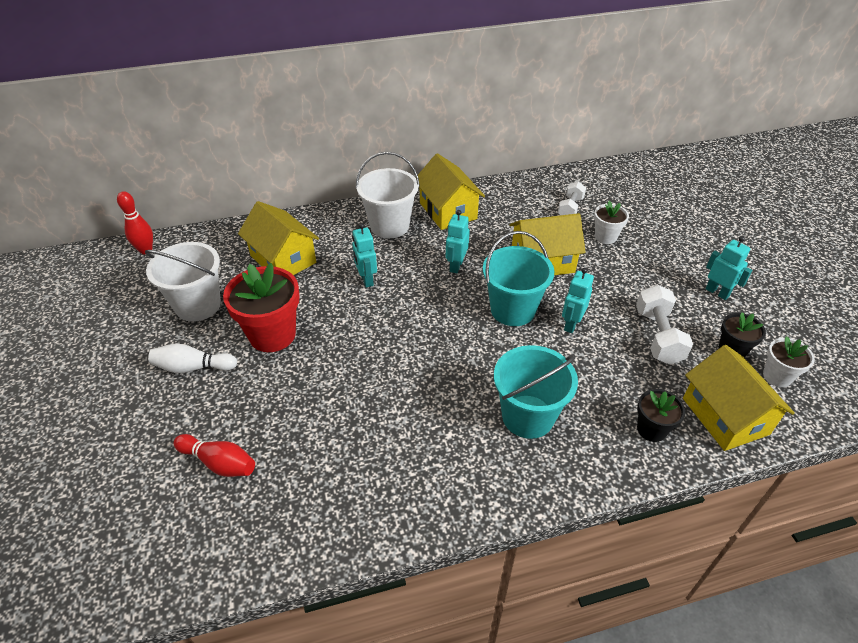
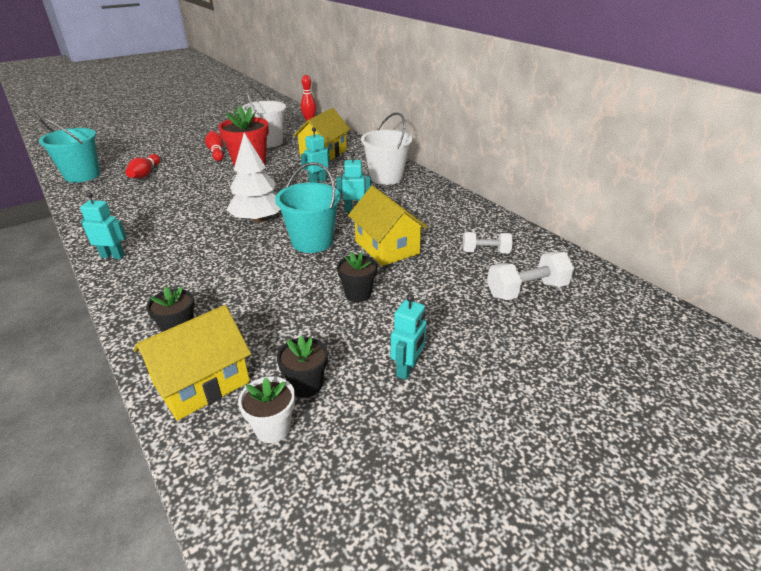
camera: 70 degrees right, 10 degrees down
white bowling pin [148,344,237,373] -> red bowling pin [205,131,224,161]
yellow house [418,153,485,230] -> none
turquoise bucket [494,345,578,439] -> turquoise bucket moved to [39,117,100,183]
turquoise robot [562,268,594,333] -> turquoise robot moved to [80,192,127,259]
white flower pot [594,201,629,244] -> none
white dumbbell [636,285,693,365] -> white dumbbell moved to [487,252,574,300]
none -> white tree [226,133,280,223]
none -> black flower pot [337,252,377,302]

